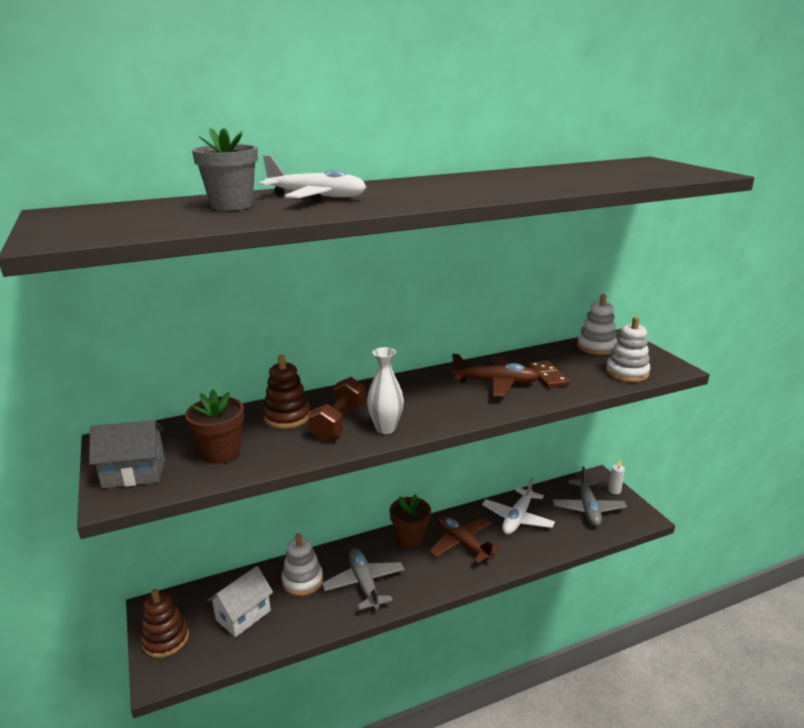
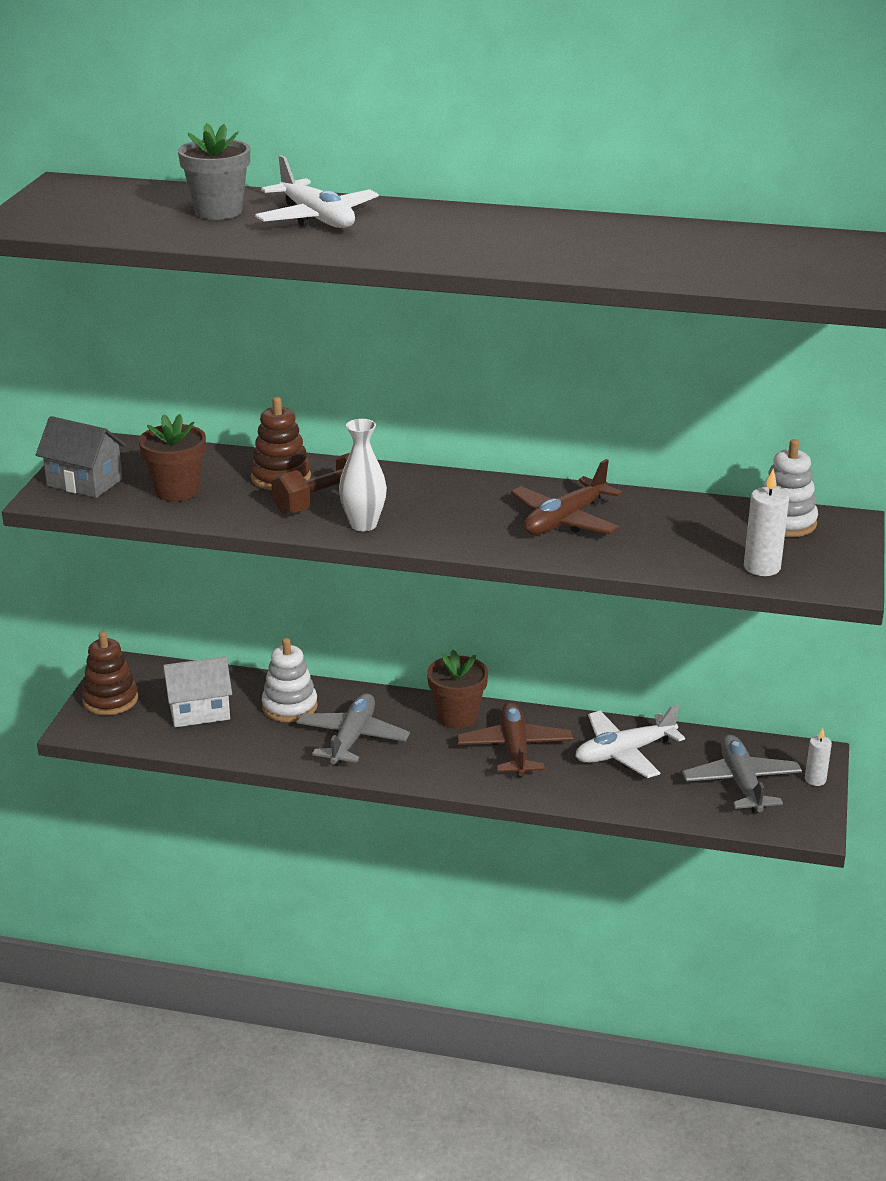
camera: 35 degrees right, 5 degrees up
brown plane [452,354,540,397] -> brown plane turned 90 degrees clockwise [511,459,623,535]
brown domino [528,360,570,388] -> none
grey plane [552,466,627,526] -> grey plane turned 135 degrees clockwise [682,734,802,813]
white stacking toy [606,316,650,382] -> white candle [744,469,789,576]

